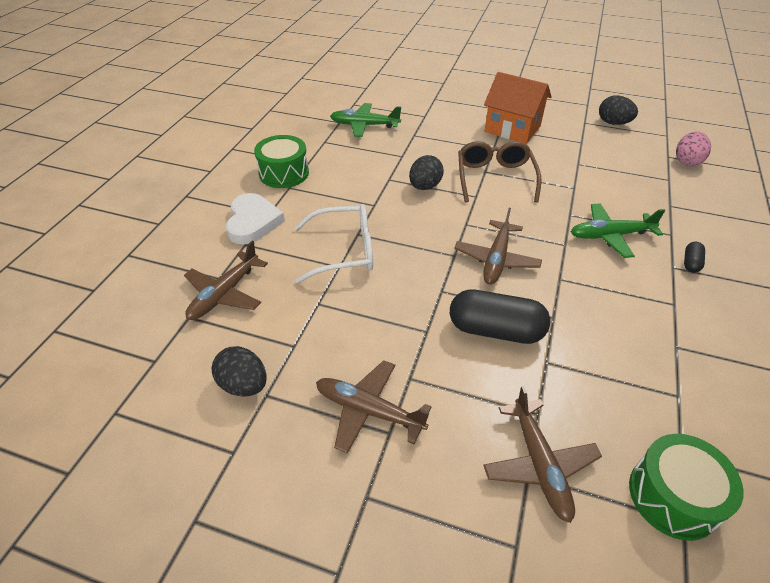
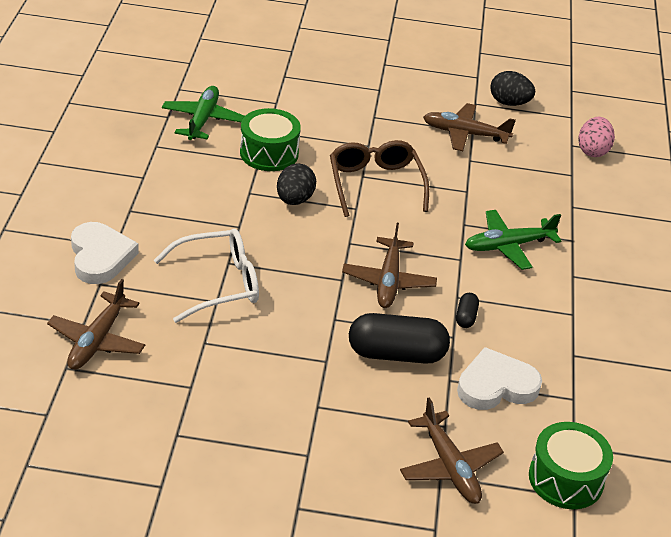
camera: 15 degrees left, 5 degrees down
black egg [211,346,266,397] -> none
green drum [254,135,309,188] -> green drum moved to [240,108,301,171]
brown plane [316,360,432,454] -> brown plane moved to [423,103,516,151]
green plane [330,103,401,137] -> green plane turned 105 degrees clockwise [162,86,245,140]
orange house [484,72,552,144] -> none
black capsule [684,242,705,273] -> black capsule moved to [456,293,479,328]
none -> white heart [457,347,542,410]

